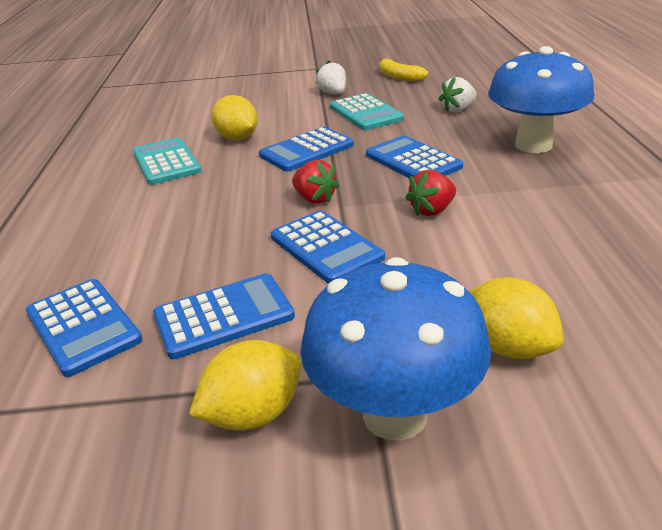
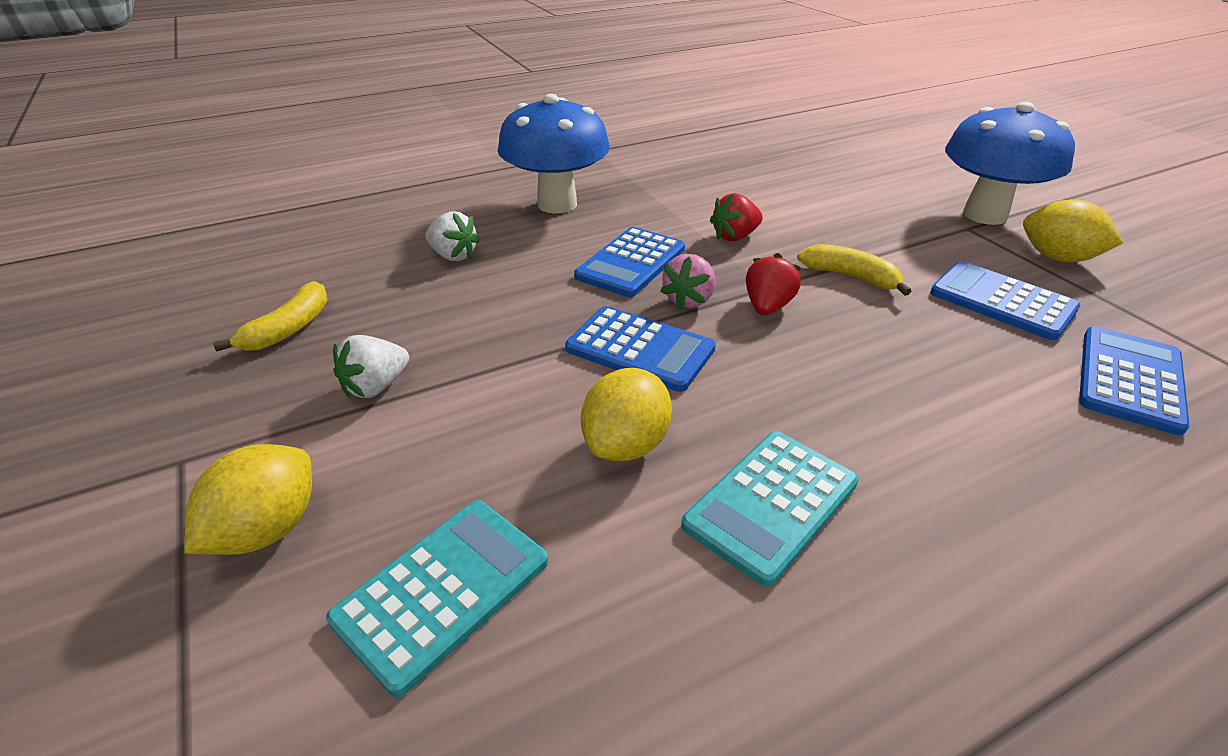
camera: 115 degrees left, 5 degrees up
blue calculator [271,211,385,283] -> yellow banana [797,244,911,296]
turquoise calculator [330,93,404,130] -> turquoise calculator moved to [326,500,548,697]
red strawberry [406,170,456,216] -> red strawberry turned 120 degrees clockwise [710,193,763,241]
yellow lemon [469,277,564,359] -> yellow lemon moved to [184,444,312,555]
none -> pink strawberry [660,254,715,310]

